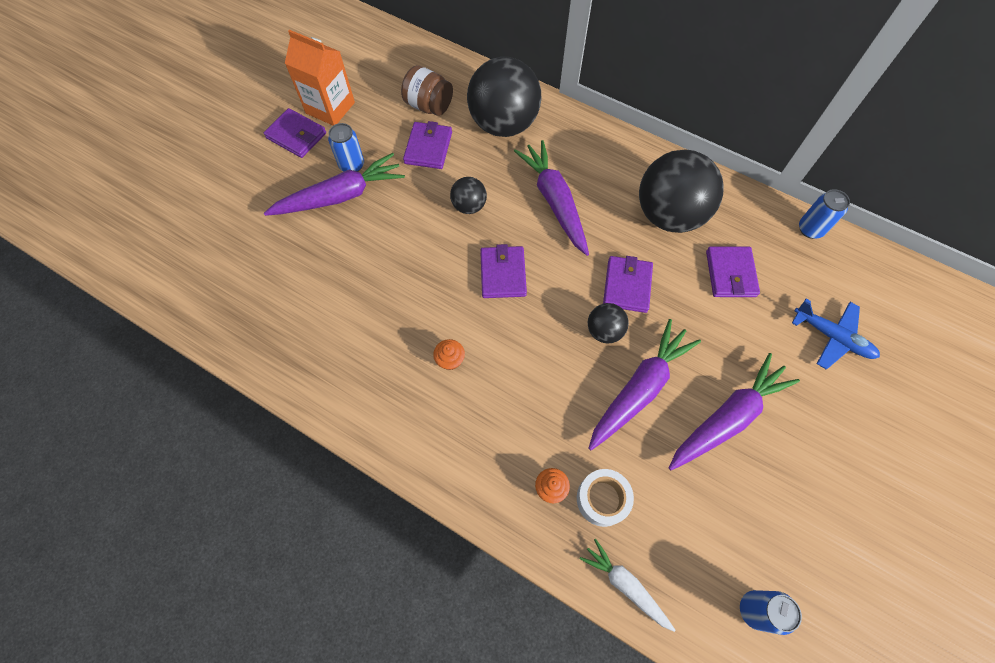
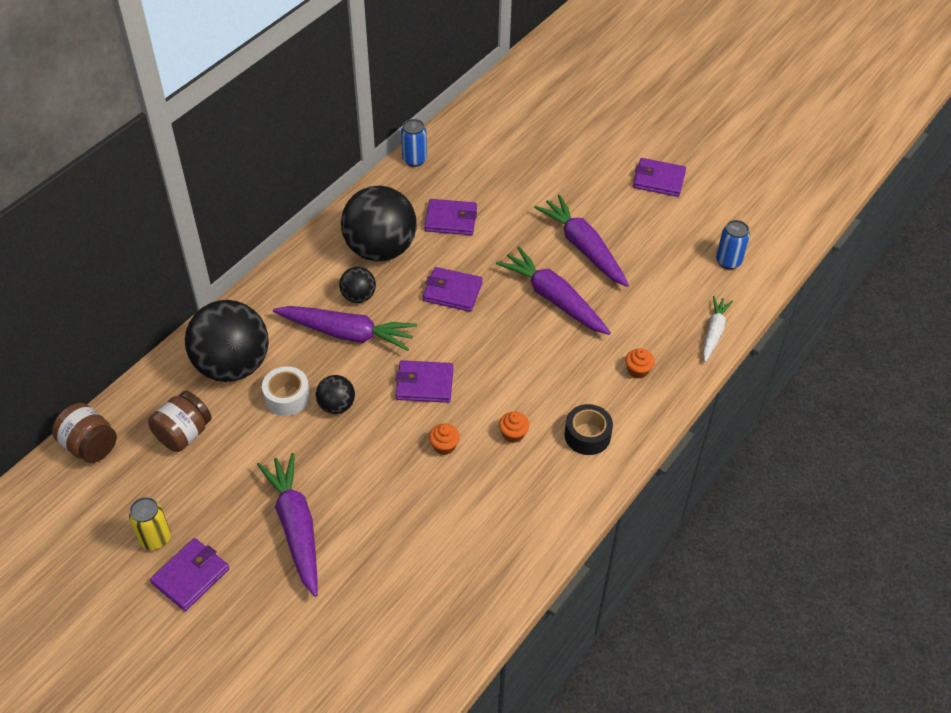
camera: 85 degrees left, 15 degrees down
orange carton [285,30,355,126] -> yellow can [129,497,171,550]
blue can [328,123,364,172] -> none
purple wallet [403,121,452,169] -> purple wallet moved to [633,158,686,197]
purple carrot [514,140,589,256] -> purple carrot turned 150 degrees counterclockwise [273,306,417,351]
white tape [577,469,634,527] -> white tape moved to [262,366,310,416]
white carrot [580,539,675,632] -> white carrot turned 150 degrees clockwise [703,296,733,362]
black ball [588,303,629,343] -> black ball moved to [339,267,376,303]
blue plane [792,299,880,370] -> none
none -> brown jar [52,403,117,463]
none -> orange cupcake [429,424,460,455]
none -> black tape [565,404,613,455]

